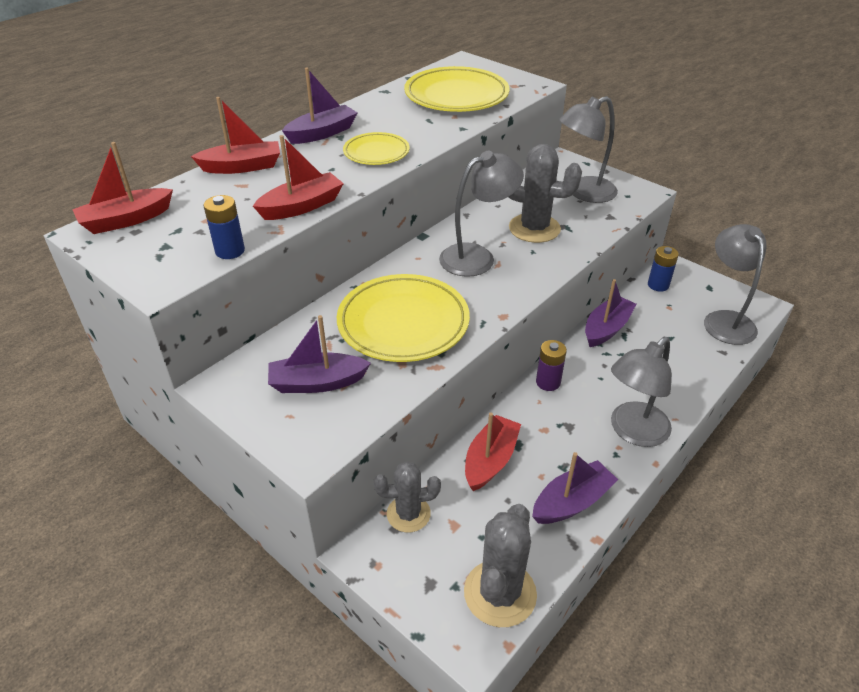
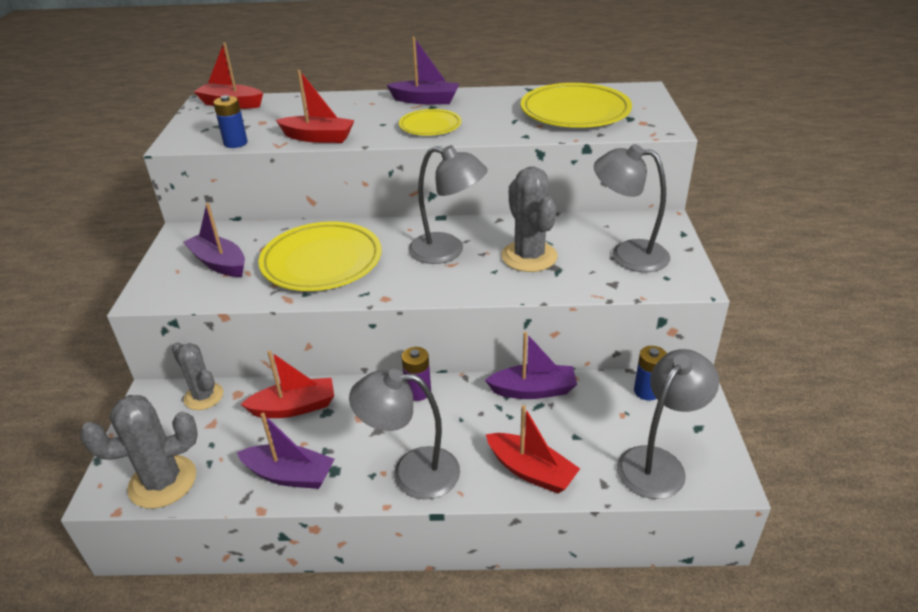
camera: 50 degrees right, 5 degrees down
red boat [191,97,280,174] -> red boat moved to [486,405,580,494]

